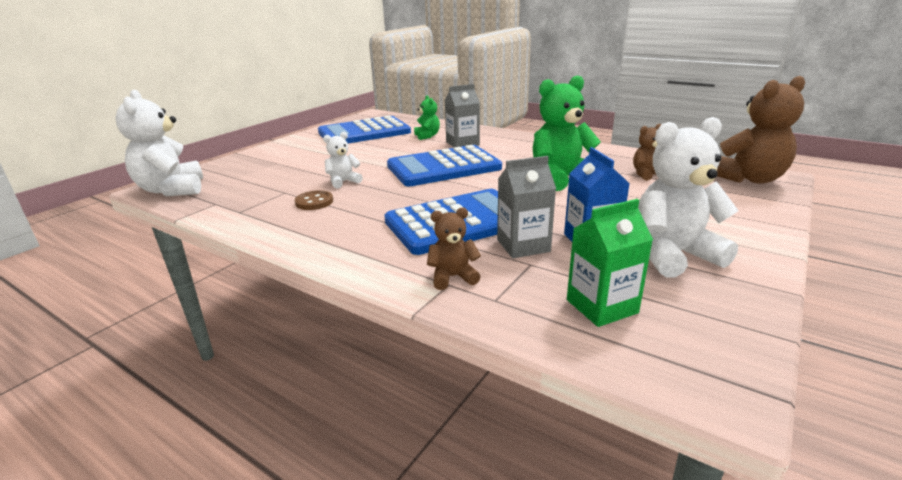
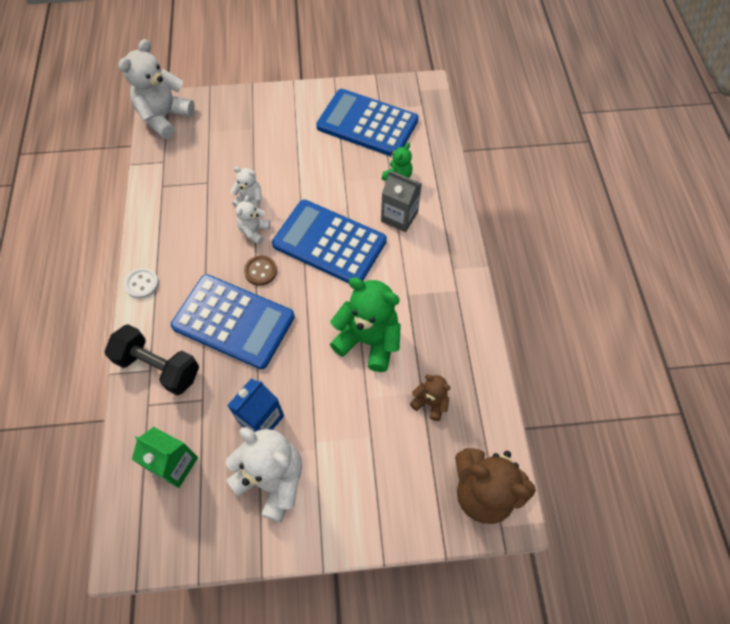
camera: 50 degrees right, 35 degrees up
brown button [295,190,333,210] -> brown button moved to [244,255,277,286]
brown teddy bear [427,207,481,290] -> black dumbbell [105,324,199,395]
grey carton [497,156,556,258] -> none
none -> white button [124,268,159,299]
none -> white teddy bear [236,195,271,245]

